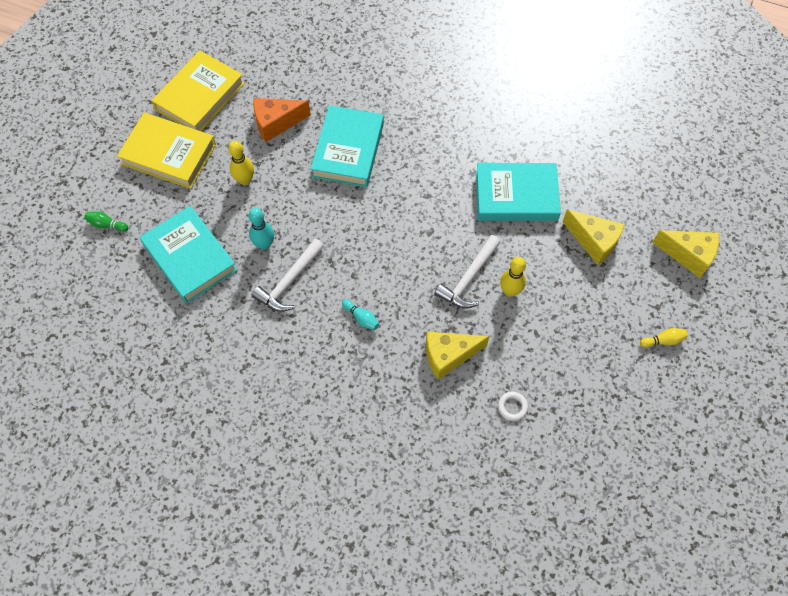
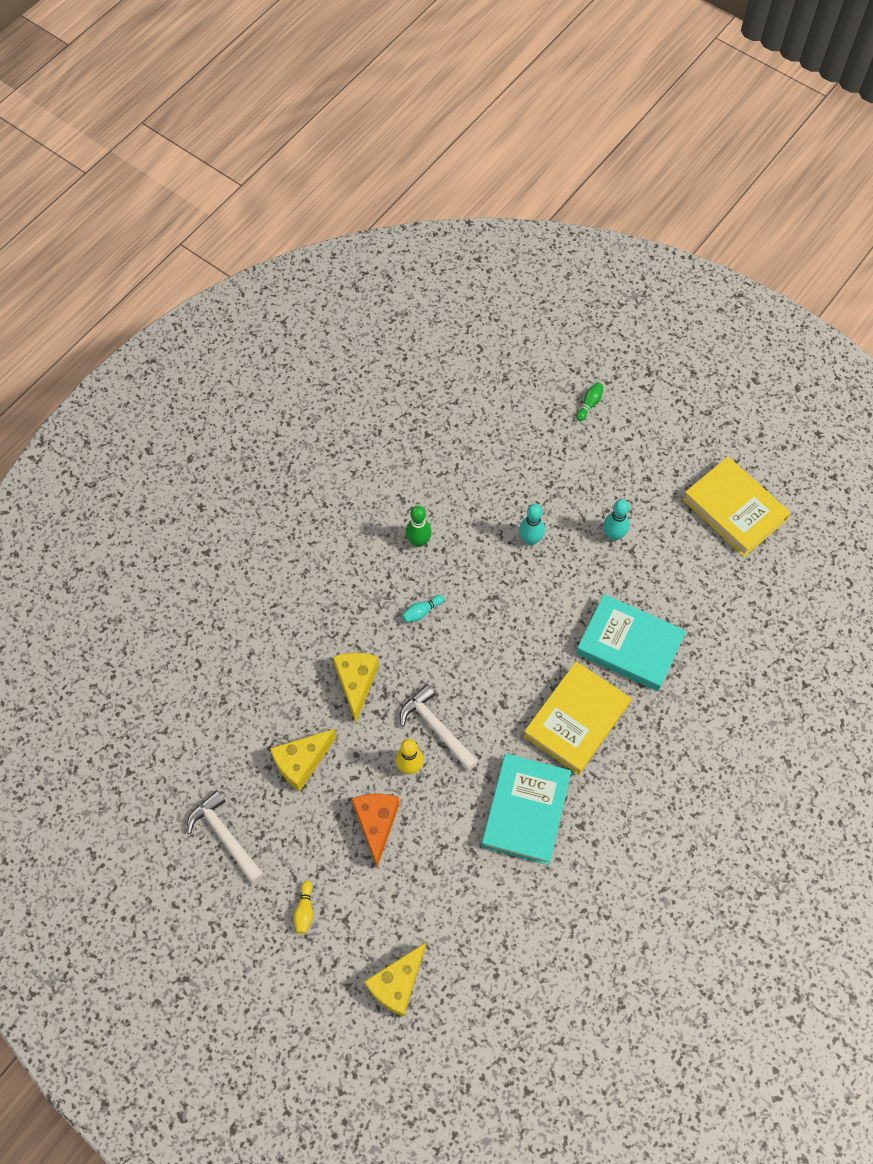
camera: 105 degrees right, 0 degrees up
yellow book [117,112,216,189] -> yellow book moved to [523,661,631,775]
turquoise book [140,206,237,303] -> none
yellow bowling pin [228,141,254,185] -> turquoise bowling pin [603,499,629,541]
white hammer [251,238,324,312] -> white hammer moved to [187,790,264,883]
orange cheese [253,98,311,142] -> orange cheese moved to [351,794,400,867]
white ring [498,392,528,421] -> none
yellow cheese [562,209,625,265] -> yellow cheese moved to [270,729,337,792]
none -> green bowling pin [406,506,432,547]

